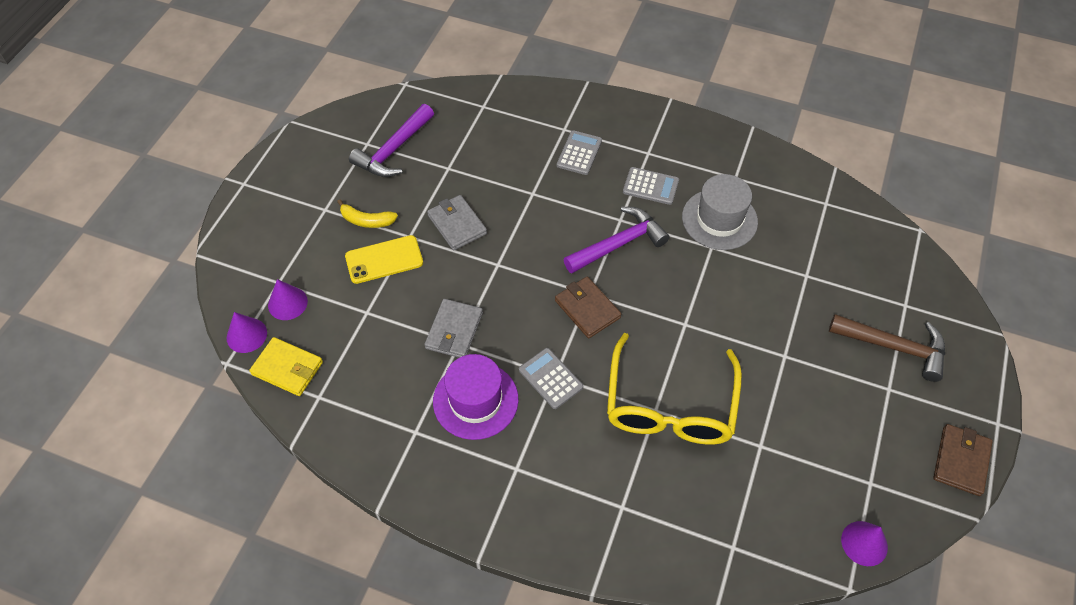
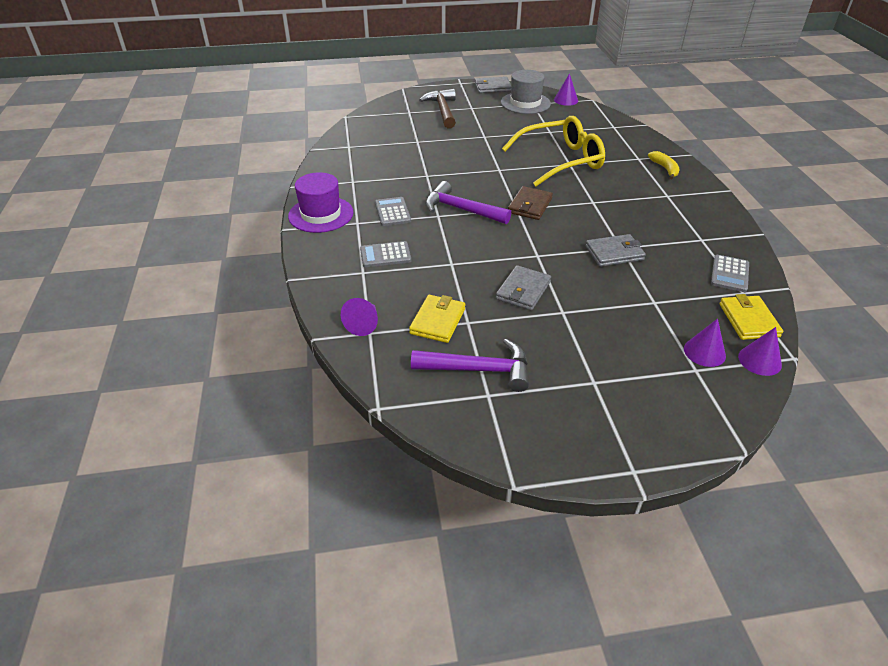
camera: 120 degrees left, 15 degrees down
yellow banana [337,199,398,228] -> yellow banana moved to [648,151,680,179]
yellow phone [345,235,423,284] -> none
purple hat [433,354,519,440] -> purple hat moved to [288,172,354,233]
grey calculator [519,348,583,409] -> grey calculator moved to [711,255,749,292]
grey hat [682,174,758,250] -> grey hat moved to [501,70,551,114]
brown wallet [933,424,993,496] -> grey wallet [475,77,511,93]
none -> purple cone [341,298,378,336]
none -> yellow wallet [409,295,465,343]

